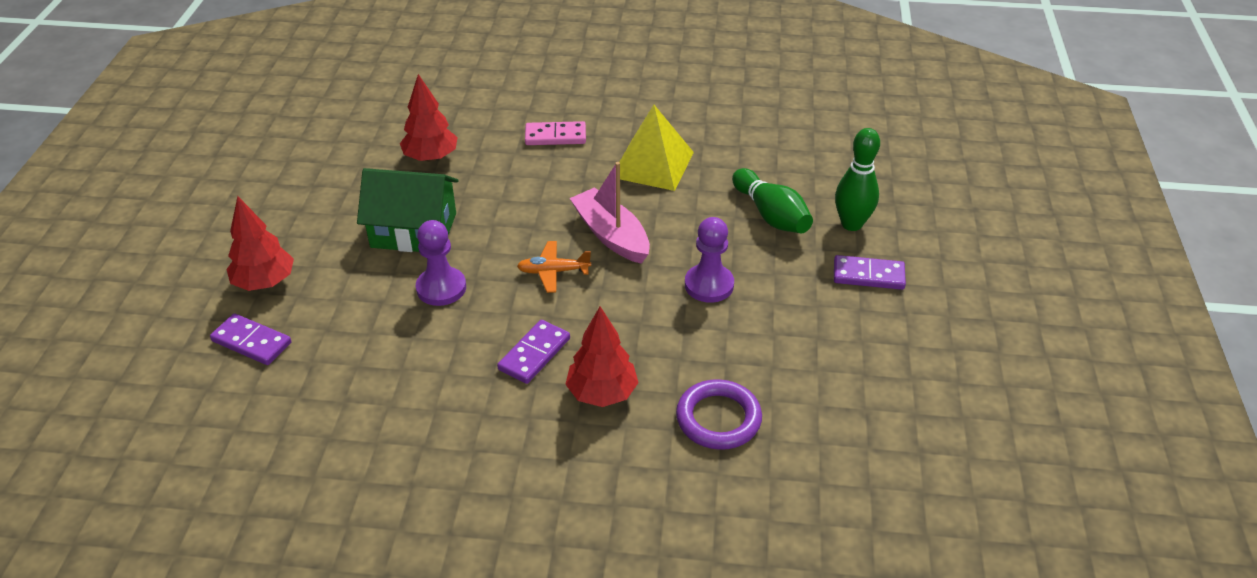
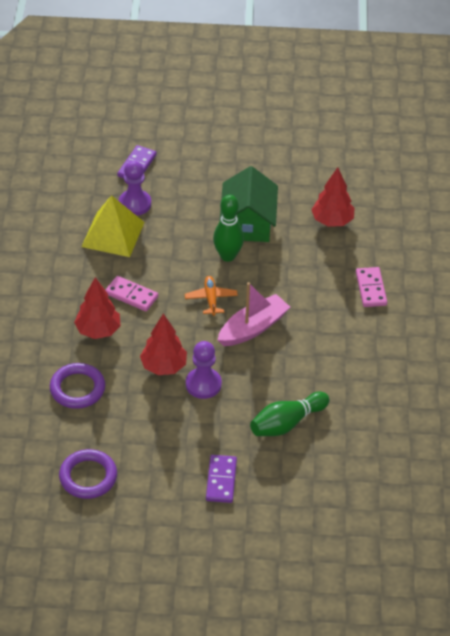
camera: 85 degrees right, 5 degrees up
red tree [226,196,294,291] -> red tree moved to [140,314,187,375]
purple pawn [416,220,466,306] -> purple pawn moved to [119,161,151,216]
purple domino [497,320,570,384] -> pink domino [105,276,158,311]
yellow pyramid [620,105,694,191] -> yellow pyramid moved to [81,195,145,257]
green bowling pin [835,128,880,231] -> green bowling pin moved to [213,195,244,262]
none -> purple ring [59,449,117,499]

